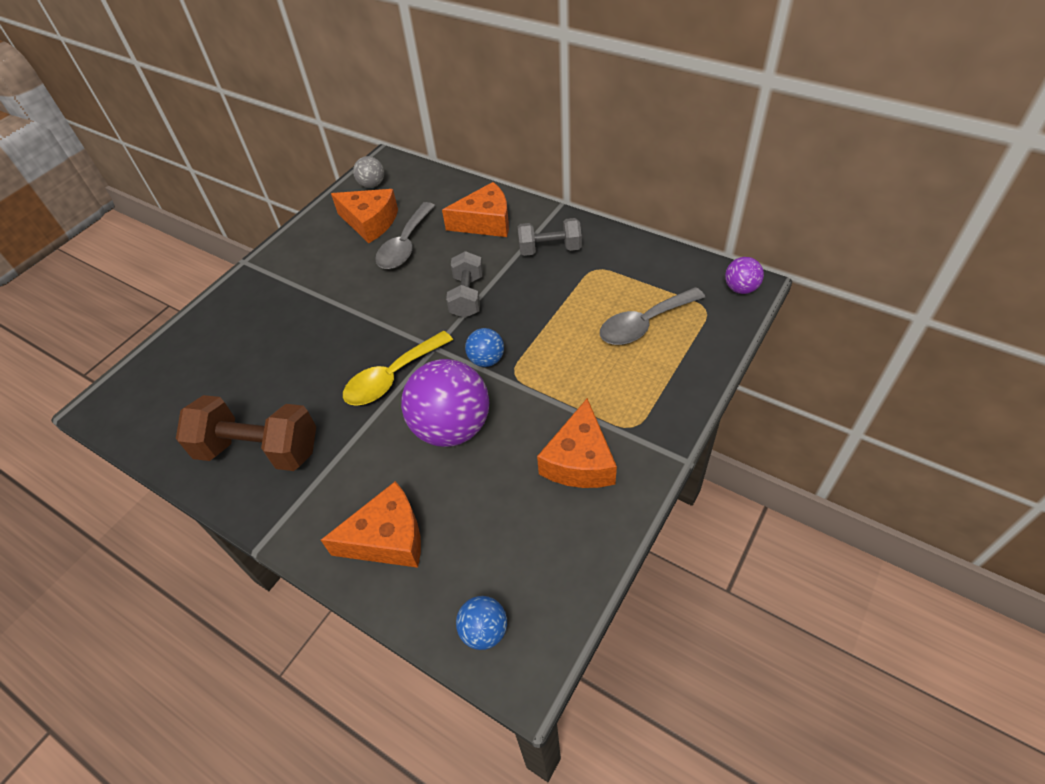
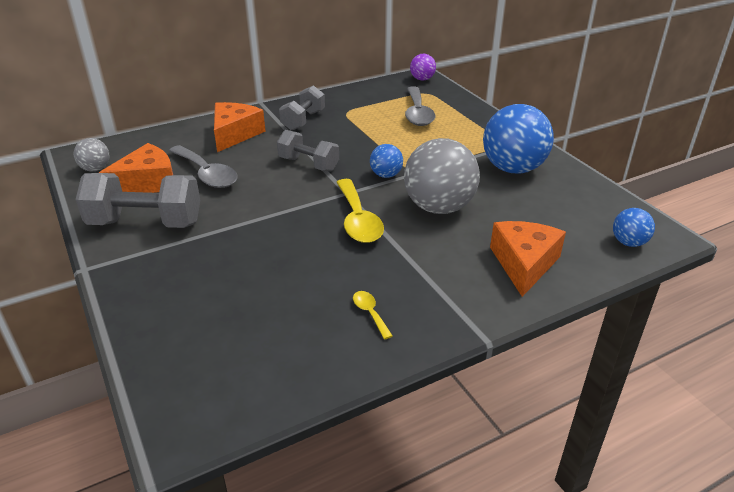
camera: 65 degrees left, 15 degrees down
brown dumbbell [176,395,316,471] -> yellow spoon [353,291,393,339]
purple ball [401,359,489,447] -> grey ball [404,138,480,214]
orange cheese [537,398,617,488] -> blue ball [483,104,554,174]
none -> grey dumbbell [76,173,200,228]

